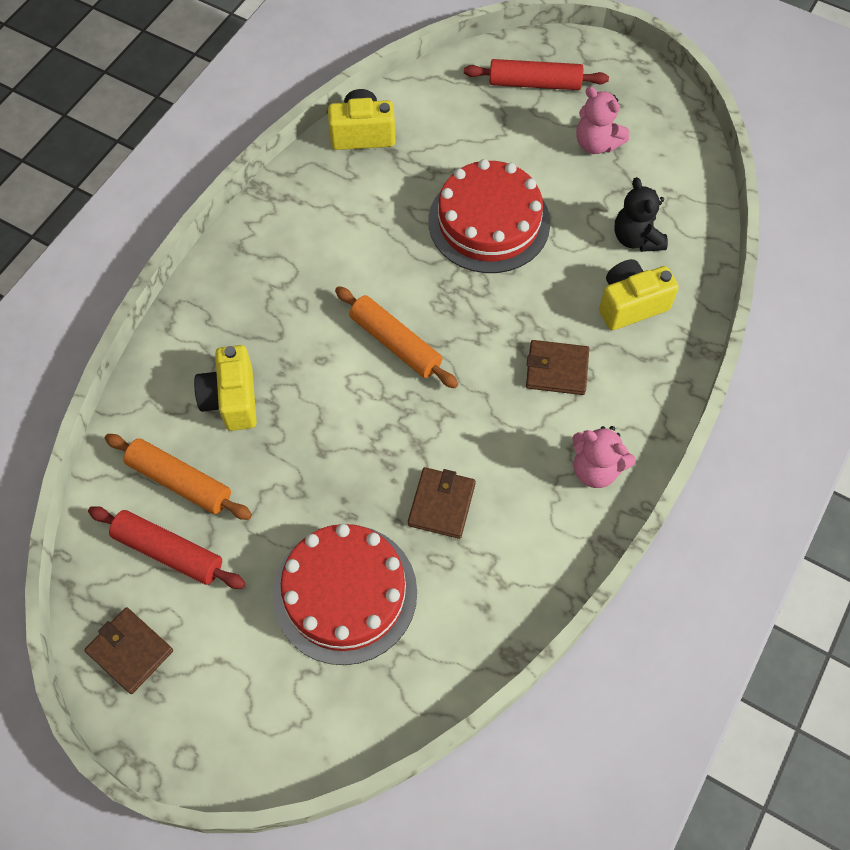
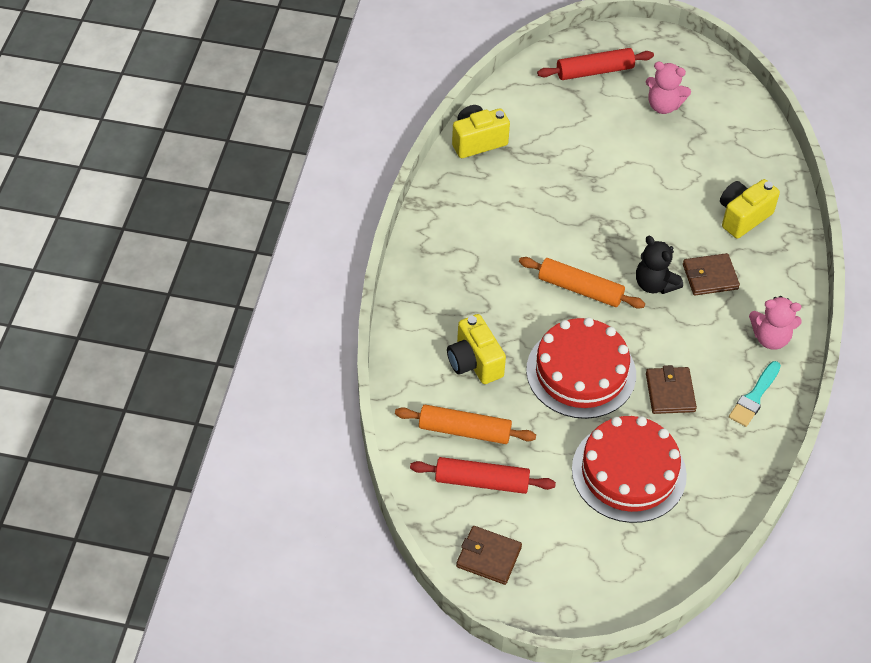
camera: 20 degrees left, 10 degrees down
red cake [428,159,550,273] -> red cake moved to [526,317,636,419]
black teddy bear [614,177,668,252] -> black teddy bear moved to [636,236,683,294]
none -> turquoise brush [729,361,781,427]

